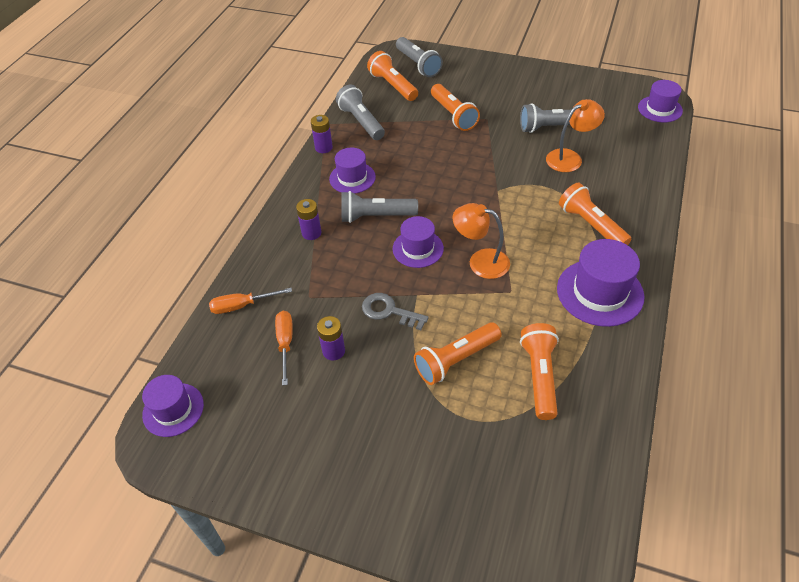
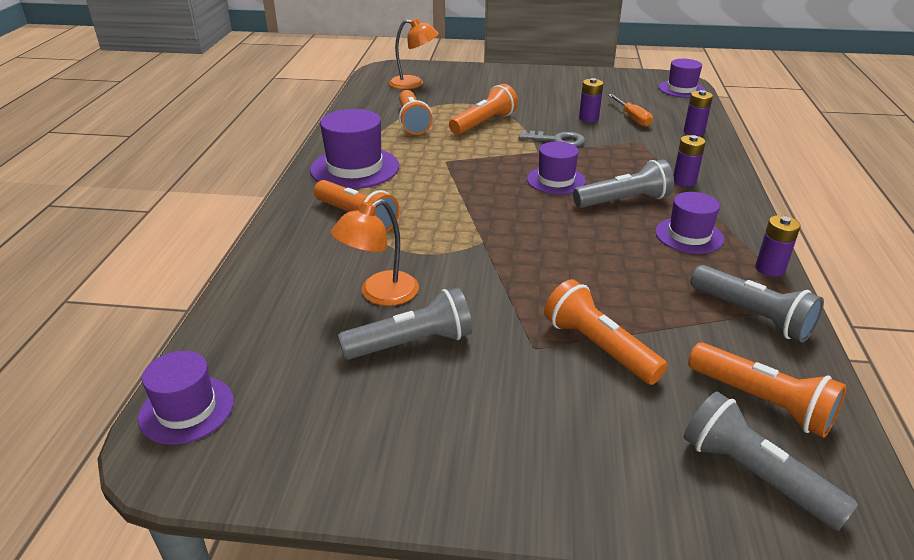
camera: 165 degrees right, 15 degrees down
orange screwdriver [209,288,292,314] -> purple battery [684,90,713,136]
orange lamp [453,203,510,279] -> orange lamp moved to [389,18,439,89]

